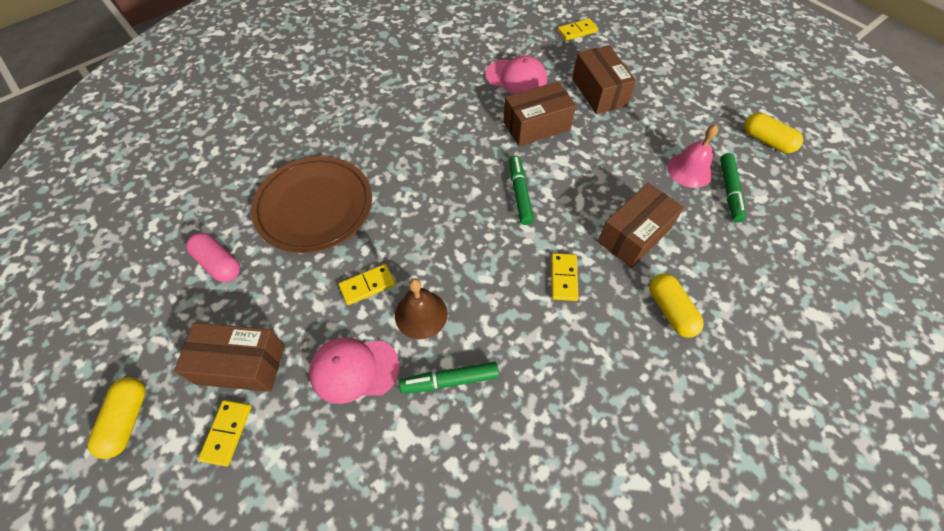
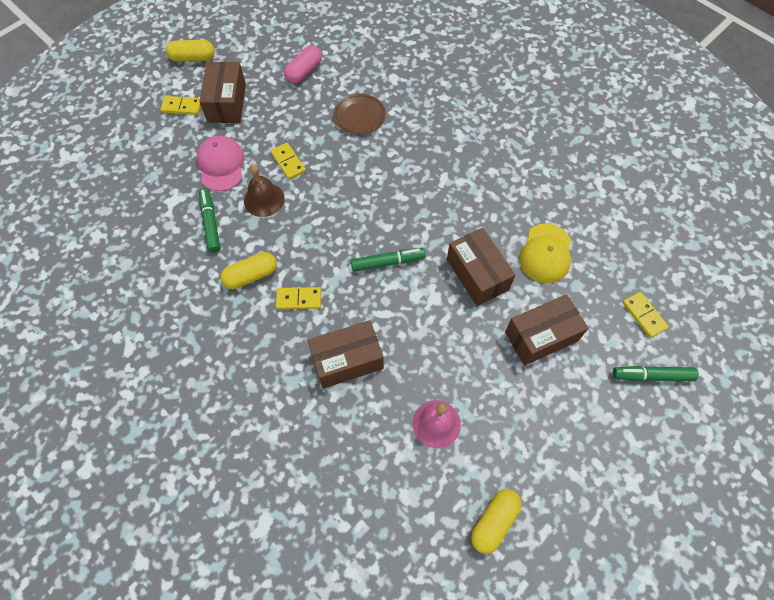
camera: 85 degrees right, 5 degrees up
brown plate [251,156,372,253] -> brown plate [333,93,386,135], size x0.55
pink cap [485,56,547,94] -> yellow cap [519,223,571,283]
brown box [598,183,684,268] -> brown box turned 60 degrees counterclockwise [308,320,384,389]
yellow capsule [649,273,704,338] -> yellow capsule moved to [221,252,277,289]
green marker [720,153,746,222] -> green marker moved to [613,366,699,381]

